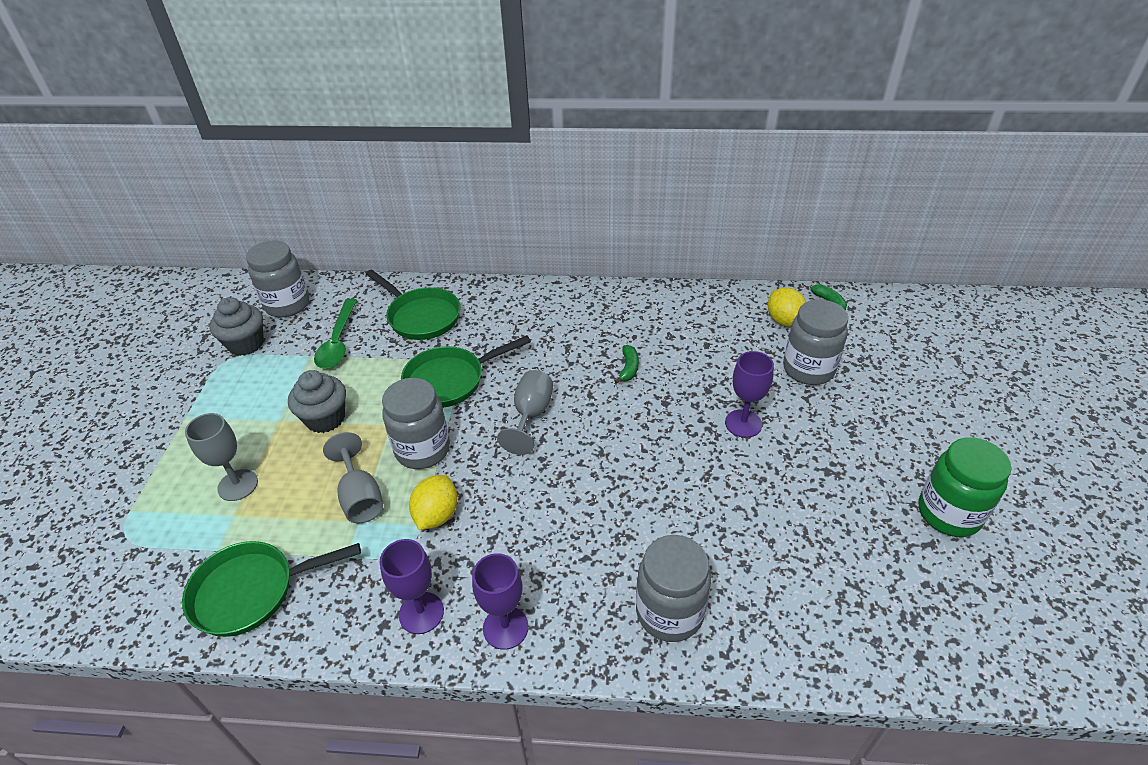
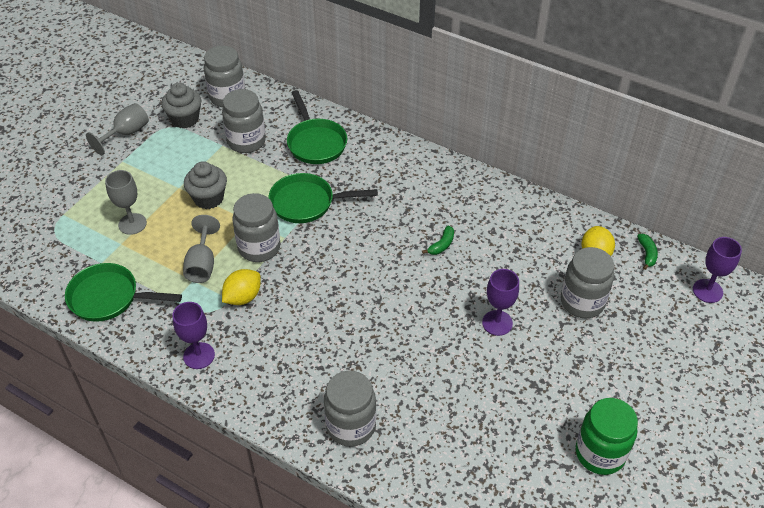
camera: 25 degrees right, 5 degrees up
green spoon [314,299,357,369] -> grey jar [222,89,266,153]
purple goblet [472,553,529,650] -> purple goblet moved to [693,237,742,303]
grey goblet [497,370,553,455] -> grey goblet moved to [86,103,149,155]

